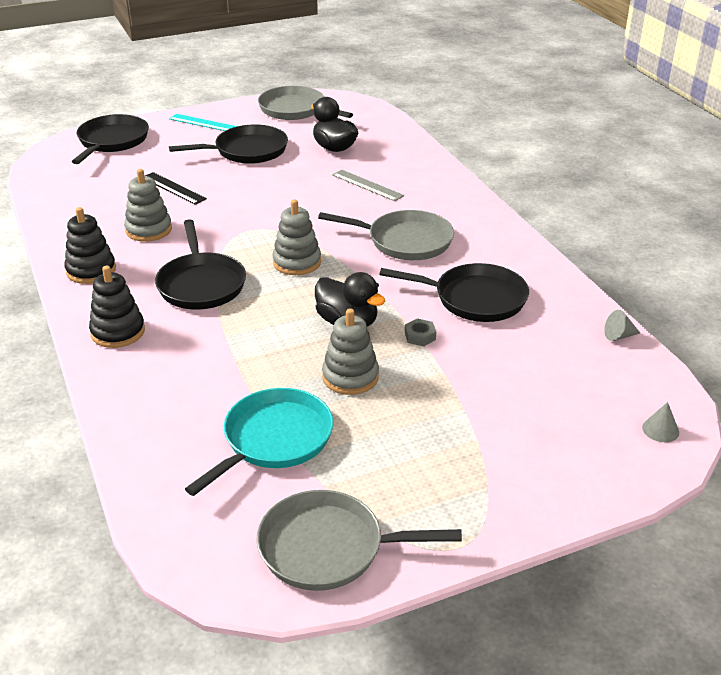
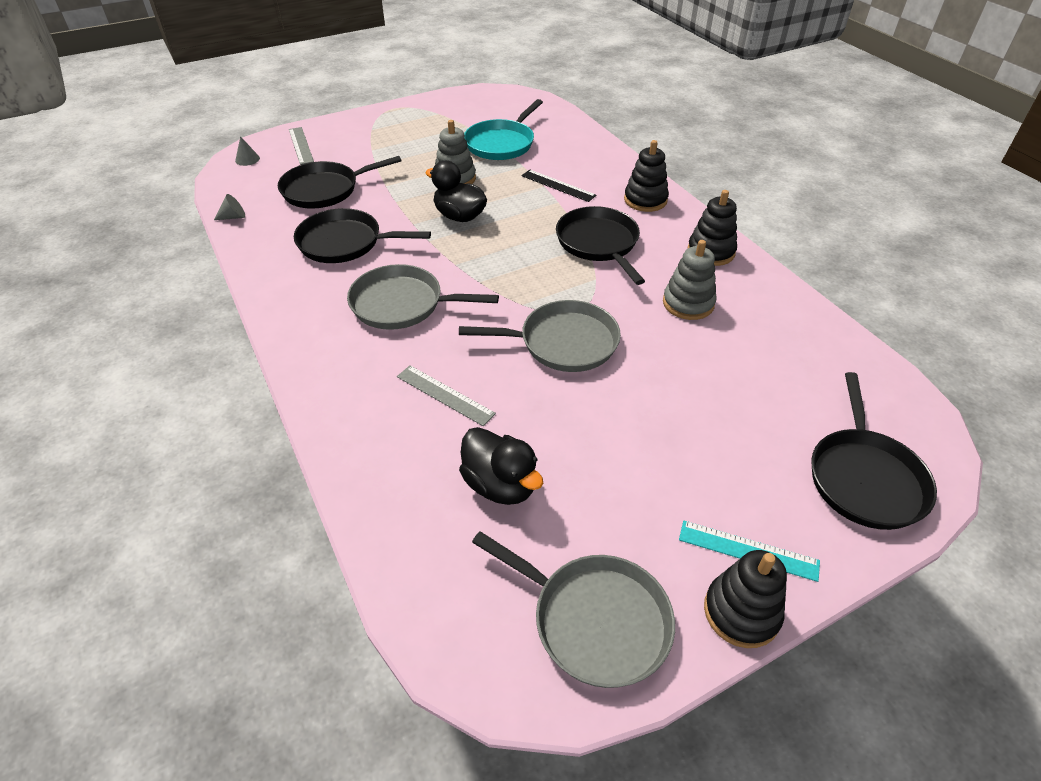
camera: 175 degrees right, 10 degrees up
black ruler [145,172,207,205] -> black ruler moved to [521,170,596,202]
black pan [169,124,288,164] -> black pan moved to [278,156,402,208]
grey pan [257,490,462,591] -> grey pan moved to [459,300,621,372]
grey stacking toy [272,199,321,275] -> none
grey nut [405,318,436,346] -> none
none -> grey ruler [289,127,314,165]
none -> black stacking toy [704,550,787,648]

